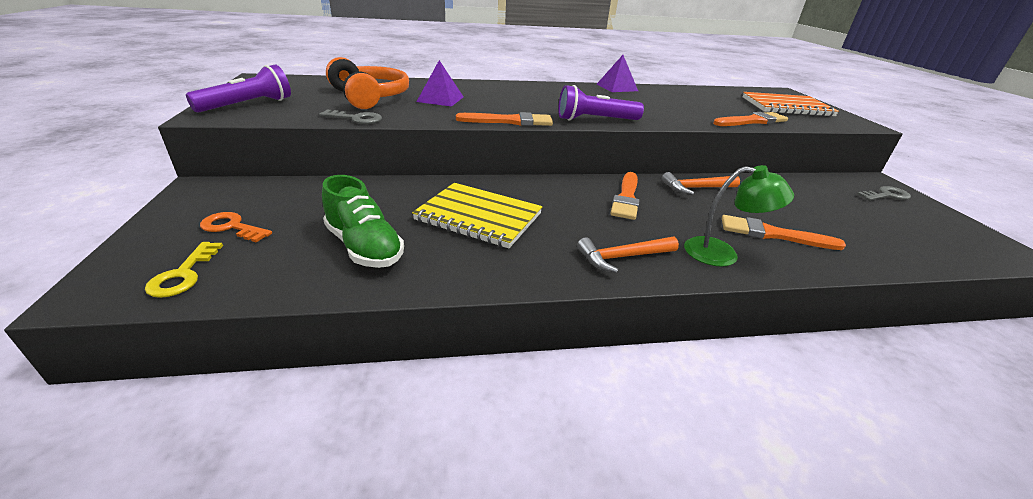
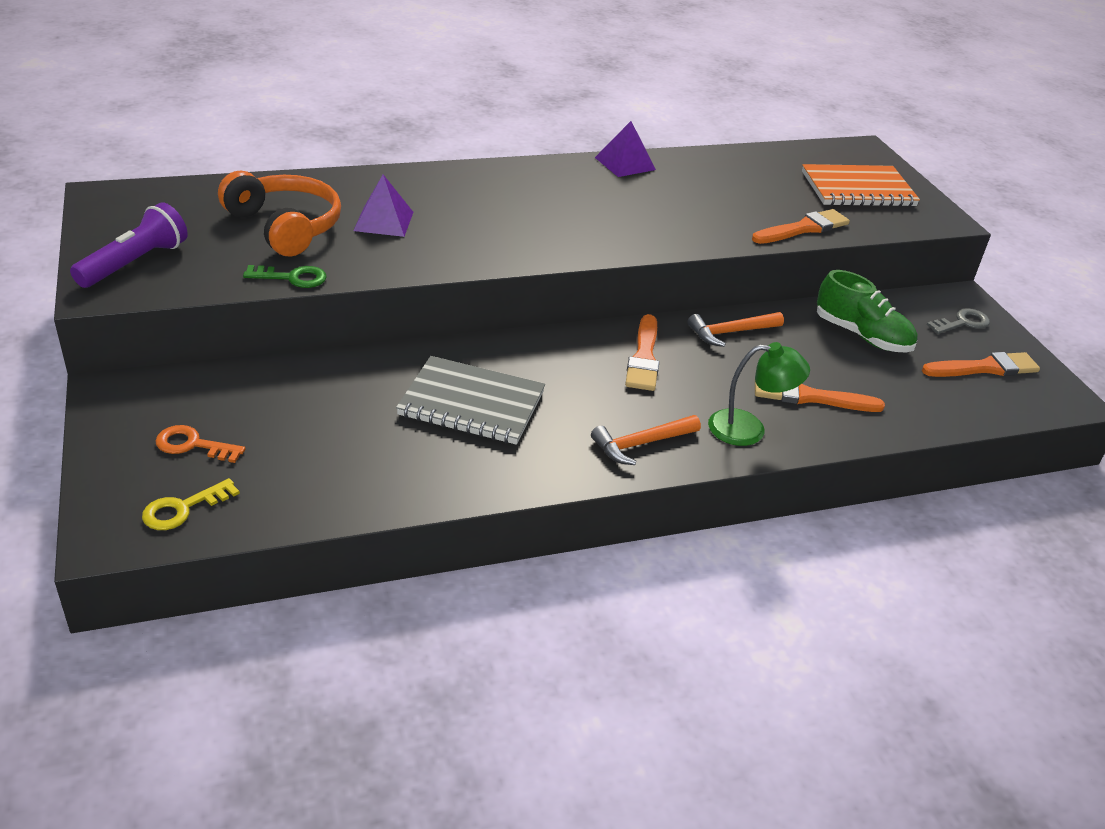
camera: 10 degrees left, 5 degrees up
yellow key [145,242,223,298] -> yellow key turned 60 degrees clockwise [142,478,240,530]
grey key [319,110,382,124] -> green key [243,265,327,288]
green shoe [322,175,404,268] -> green shoe moved to [817,270,918,352]
yellow notebook [412,183,542,248] -> grey notebook [396,356,545,445]
orange brush [456,112,553,126] -> orange brush moved to [922,352,1040,377]
purple flashlight [558,85,644,121] -> none

